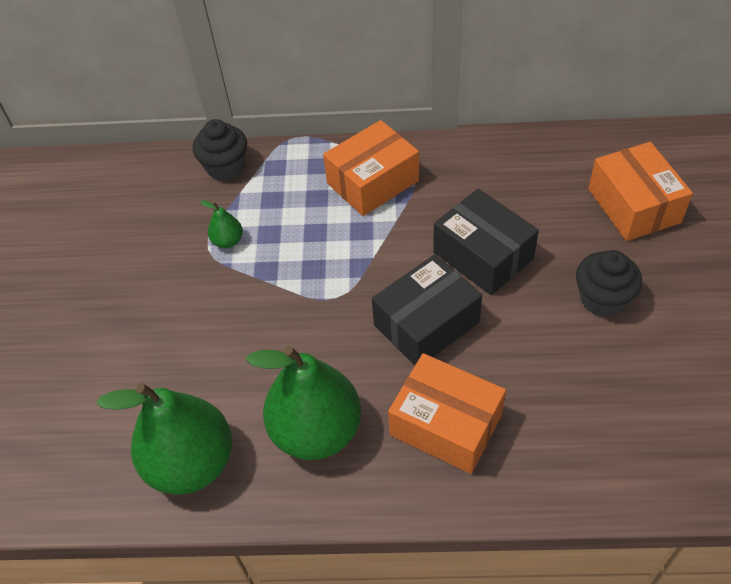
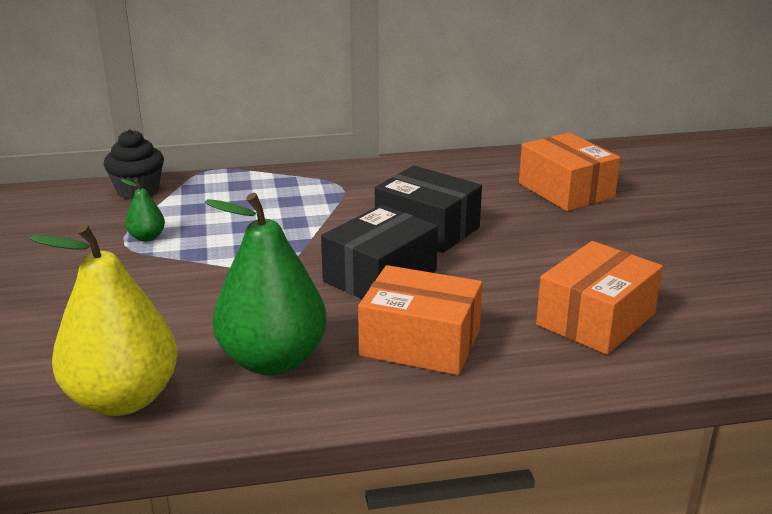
camera: 15 degrees left, 25 degrees down
green pear [96,383,232,495] -> yellow pear [30,224,178,416]
orange box [323,120,419,216] -> orange box moved to [536,241,663,355]
black cupcake [576,250,642,317] -> none

